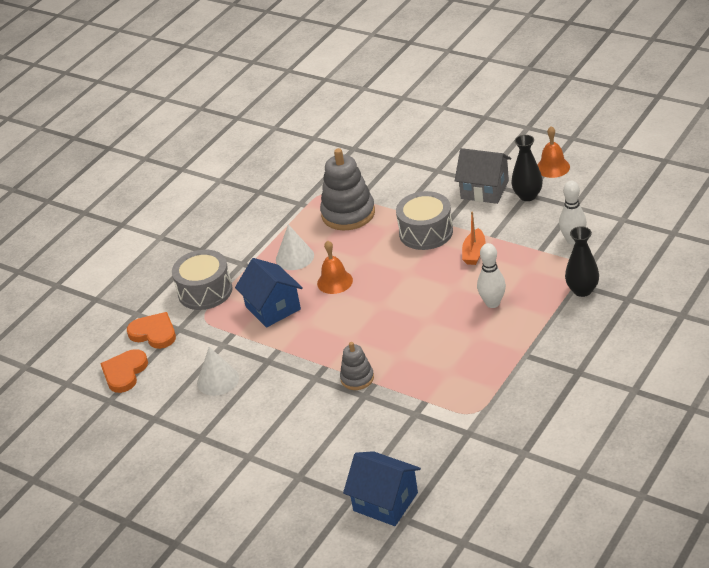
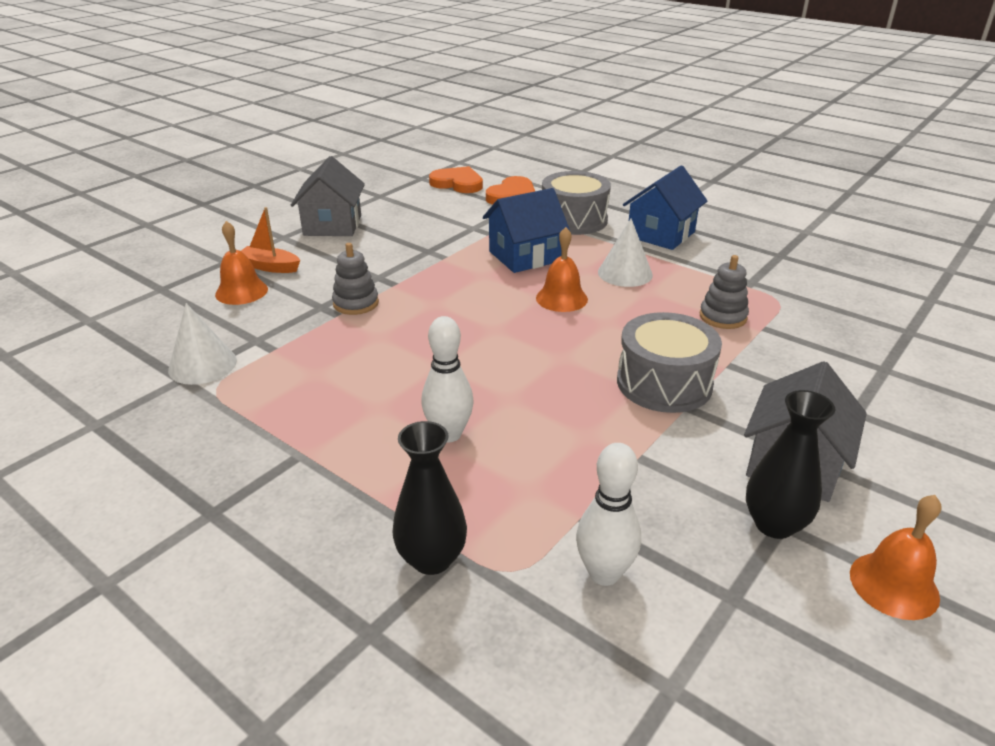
camera: 90 degrees right, 5 degrees down
white cone [197,347,239,396] -> white cone moved to [168,303,237,385]
grey stacking toy [320,148,375,230] -> grey stacking toy [700,255,749,329], size x0.54
blue house [343,451,421,526] -> blue house moved to [623,166,707,250]
orange boat [462,212,485,265] -> orange boat moved to [241,207,300,273]
none -> orange bell [215,221,268,305]
none -> grey house [291,156,365,236]

